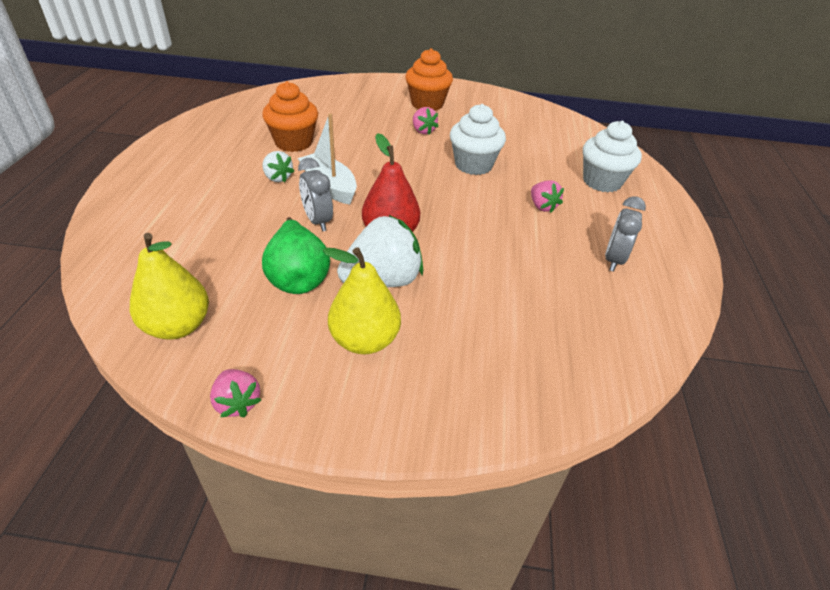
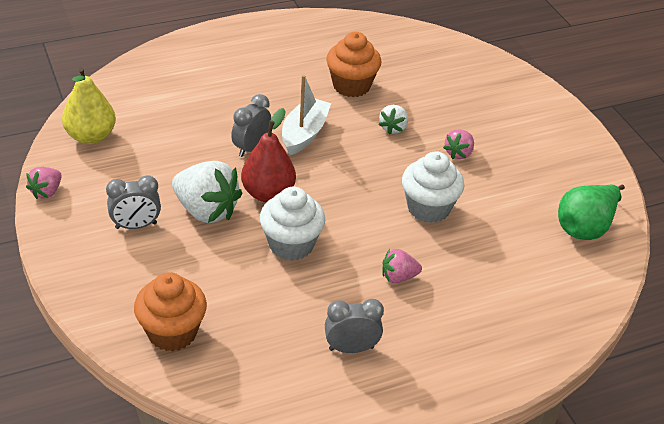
camera: 60 degrees right, 0 degrees up
white strawberry [262,151,294,182] -> white strawberry moved to [379,105,408,135]
green pear [262,217,330,294] -> green pear moved to [558,184,625,240]
yellow pear [323,247,401,354] -> grey clock [106,175,161,229]
orange cupcake [406,48,453,111] -> orange cupcake moved to [134,272,207,351]
pink strawberry [531,180,564,212] -> pink strawberry turned 45 degrees clockwise [382,249,422,283]
white cupcake [583,121,642,192] -> white cupcake moved to [260,187,325,261]

